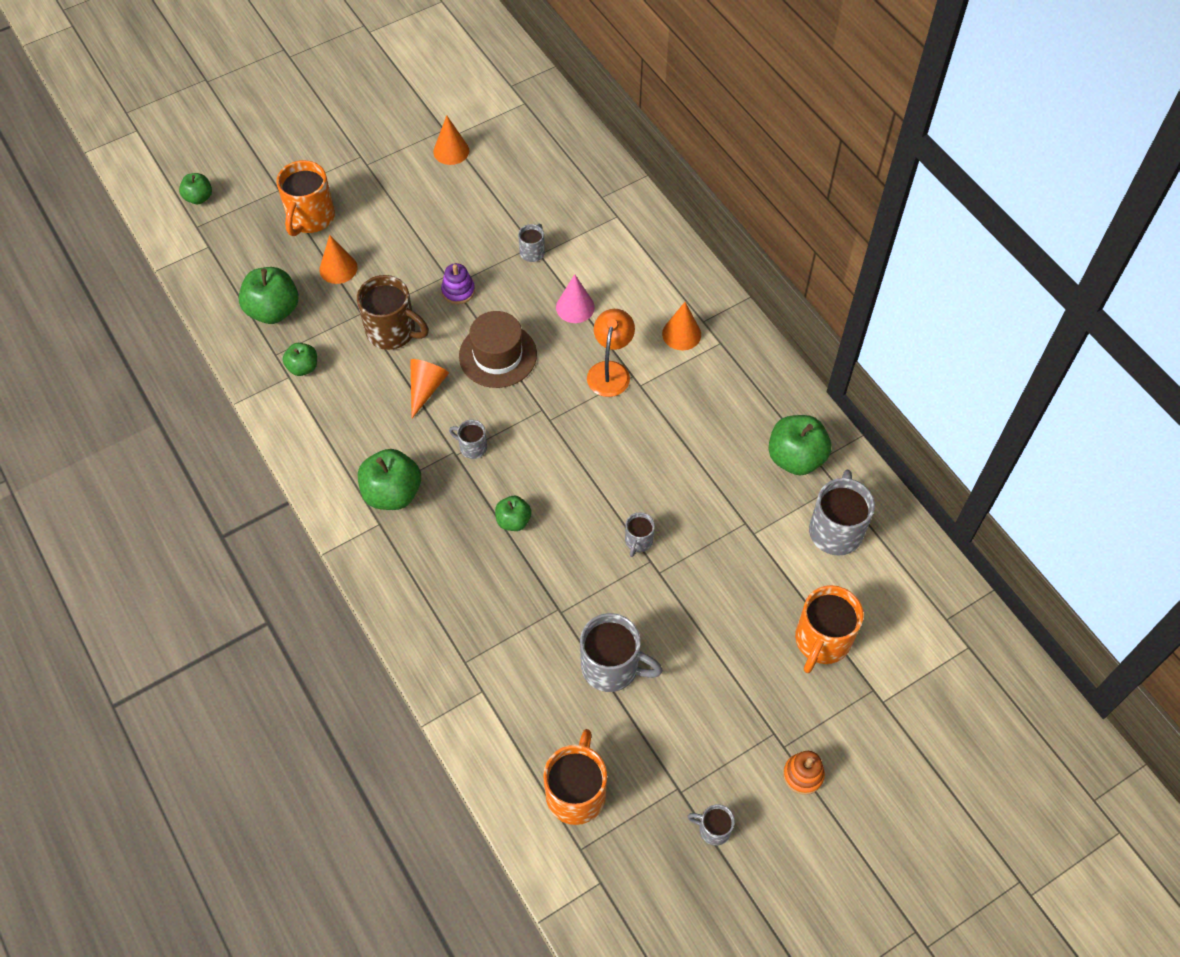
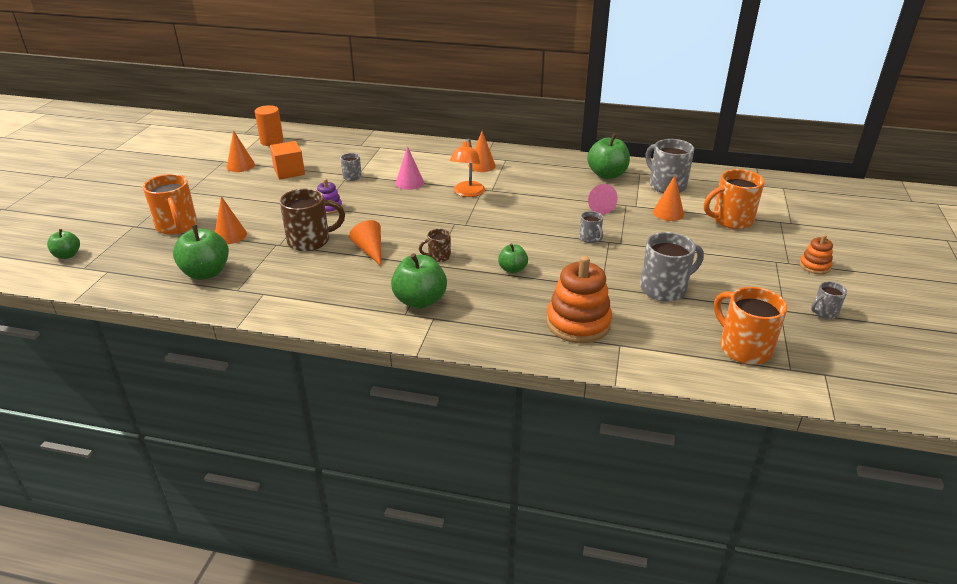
camera: 45 degrees left, 25 degrees down
green apple [283,343,317,376] -> none
grey mug [449,420,487,459] -> brown mug [419,229,451,262]
brown hat [459,311,537,388] -> none
orange lamp [587,309,635,397] -> orange lamp turned 135 degrees counterclockwise [450,138,485,197]
orange mug [795,585,864,673] -> orange mug turned 90 degrees clockwise [704,169,765,229]
none -> orange cylinder [255,105,284,146]
none -> orange cube [270,141,305,179]
none -> orange stacking toy [546,256,612,343]
none -> pink cone [588,184,618,215]
none -> orange cone [653,176,684,221]

